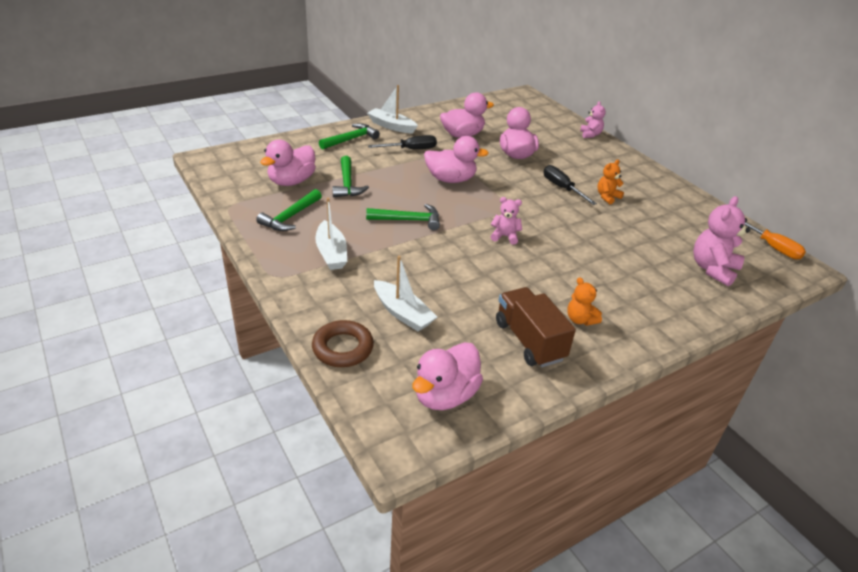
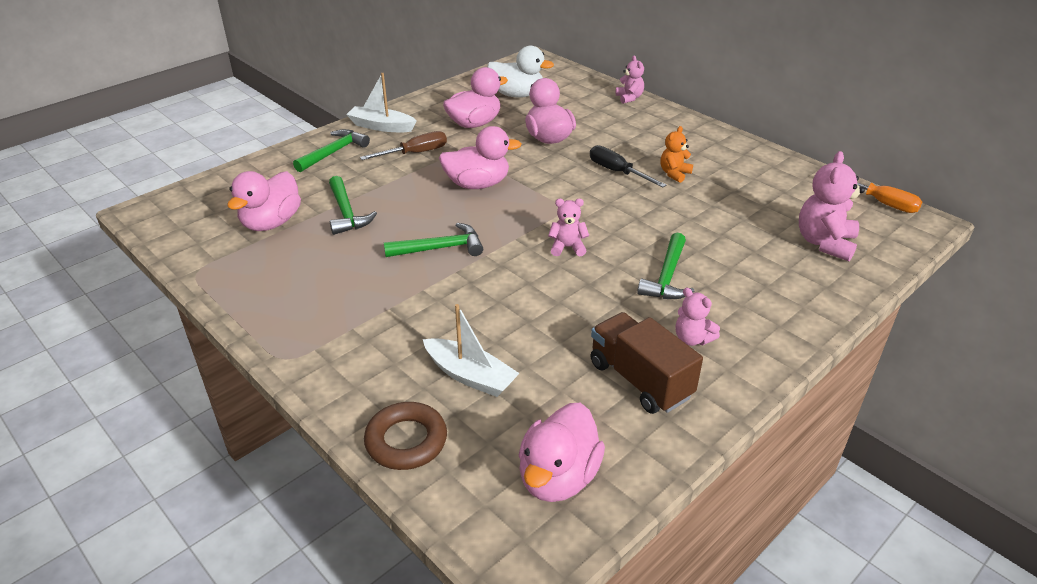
camera: 10 degrees left, 0 degrees up
green hammer [256,189,322,231] -> green hammer moved to [637,233,694,299]
white boat [315,197,347,270] -> none
black screwdriver [368,135,437,149] -> brown screwdriver [360,131,447,160]
orange teddy bear [567,277,602,326] -> pink teddy bear [676,288,720,346]
none -> white duck [487,46,554,98]

